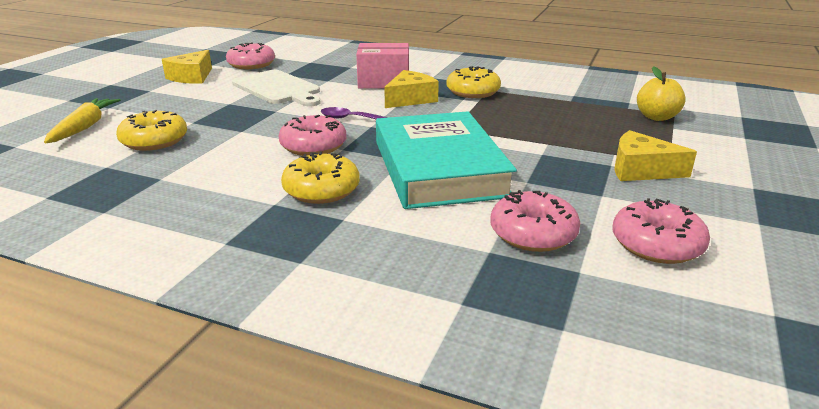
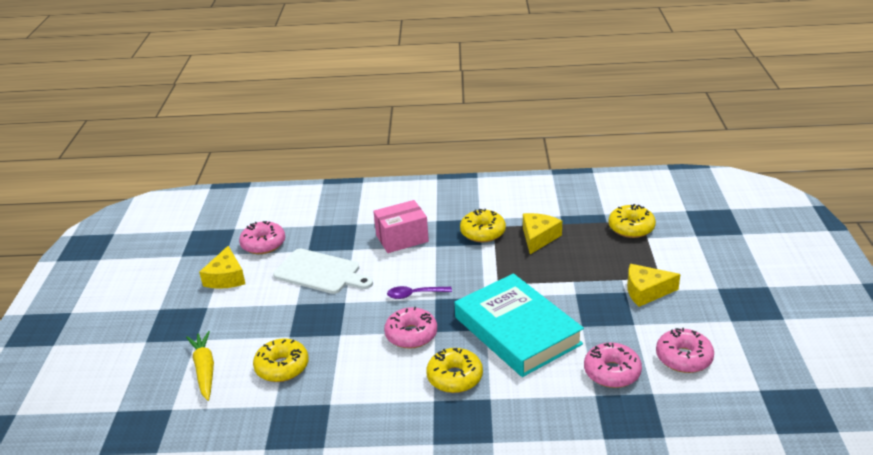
camera: 20 degrees left, 5 degrees up
yellow cheese [384,70,439,108] -> yellow cheese moved to [523,213,562,254]
yellow apple [637,66,686,121] -> yellow donut [609,204,656,238]

